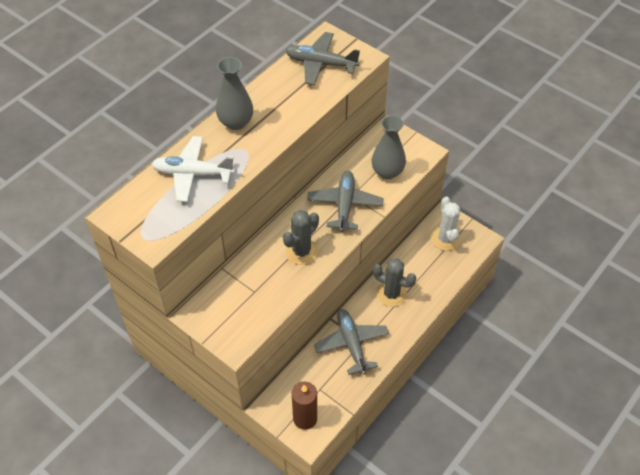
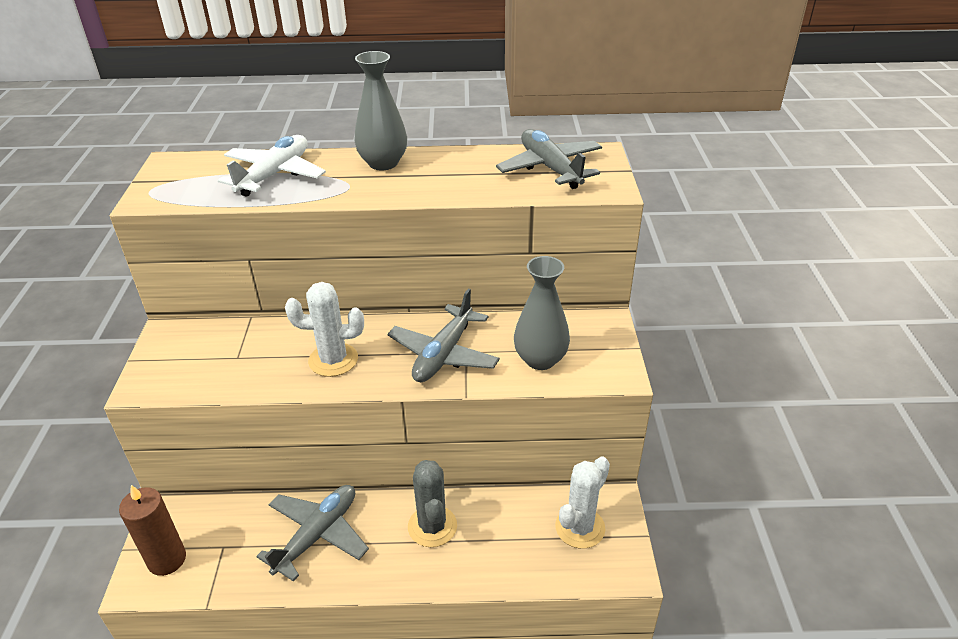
camera: 50 degrees right, 15 degrees down
white plane [152,136,235,202] -> white plane turned 60 degrees clockwise [218,135,326,197]
grey cactus [283,210,319,265] -> white cactus [285,282,364,377]
grey plane [307,171,384,232] -> grey plane turned 150 degrees clockwise [388,289,500,382]

